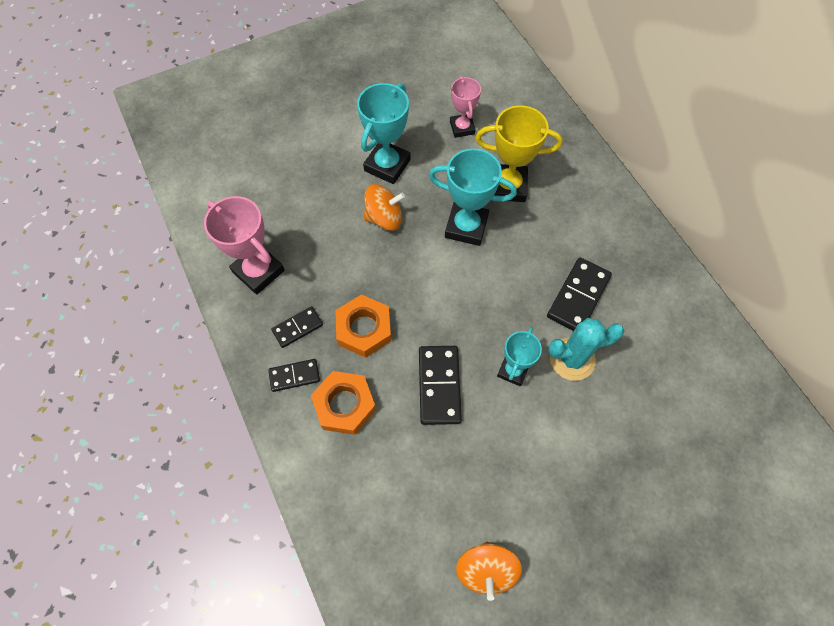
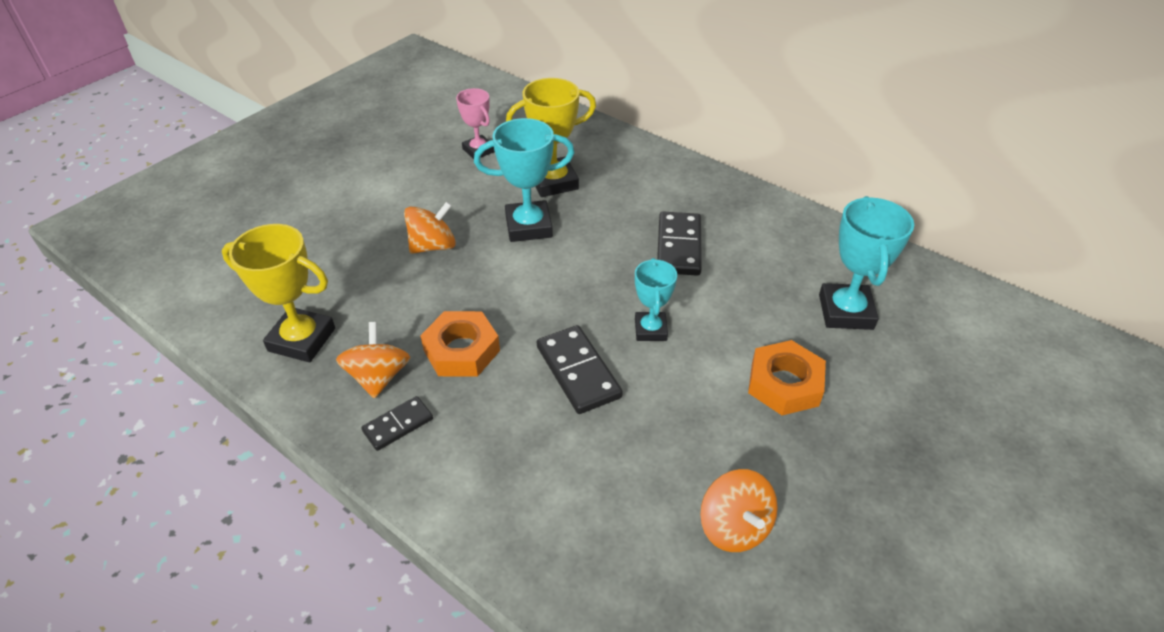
camera: 25 degrees left, 20 degrees down
pink trophy [204,196,285,295] -> yellow trophy [222,224,335,362]
black domino [271,306,323,348] -> orange spinning top [336,322,410,399]
orange nut [311,371,376,435] -> orange nut moved to [748,340,826,415]
turquoise trophy [357,83,411,184] -> turquoise trophy moved to [819,196,914,330]
turquoise cactus [548,318,624,381] -> none

